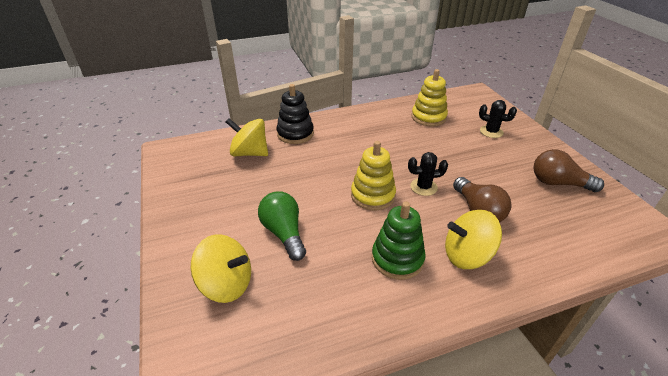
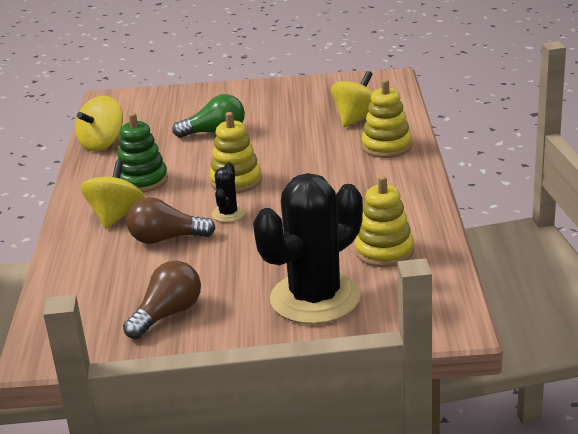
camera: 110 degrees right, 10 degrees down
yellow spinning top [191,234,251,303] -> yellow spinning top moved to [75,96,123,152]
black stacking toy [276,84,314,144] -> yellow stacking toy [361,79,412,158]
black cactus [479,100,517,138] -> black cactus [253,173,363,324], size x2.34

